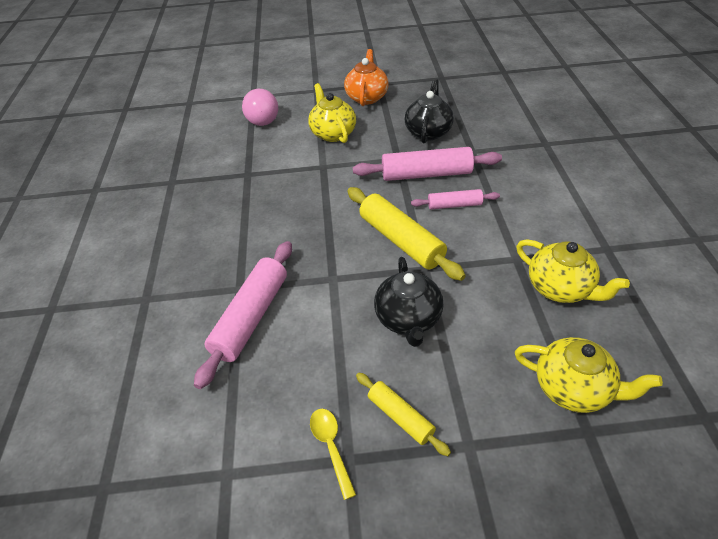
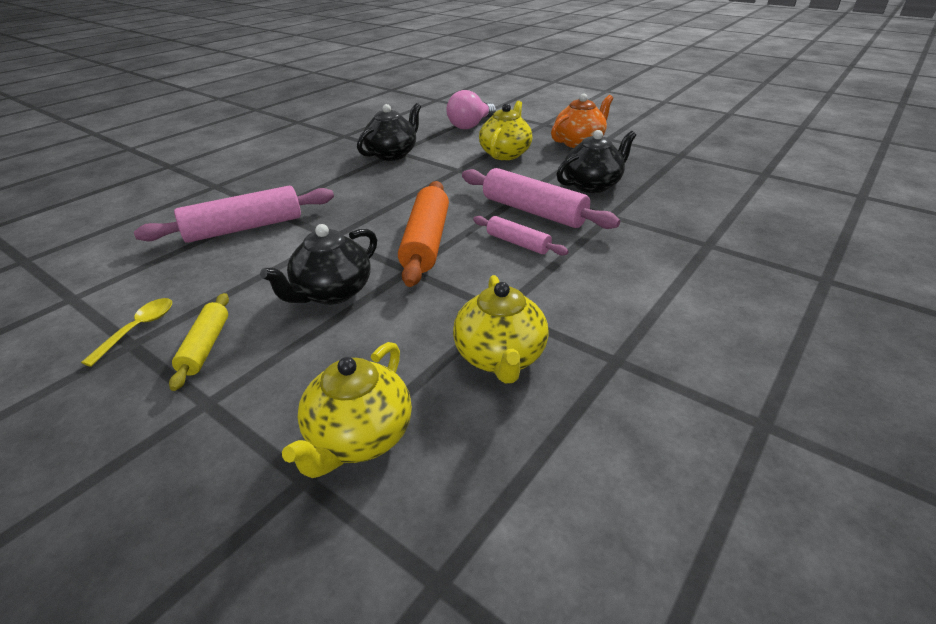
camera: 40 degrees right, 10 degrees down
yellow rolling pin [347,187,466,281] -> orange rolling pin [398,181,449,287]
yellow teapot [515,337,663,413] -> yellow teapot turned 45 degrees clockwise [282,342,412,478]
none -> black teapot [357,103,421,161]

